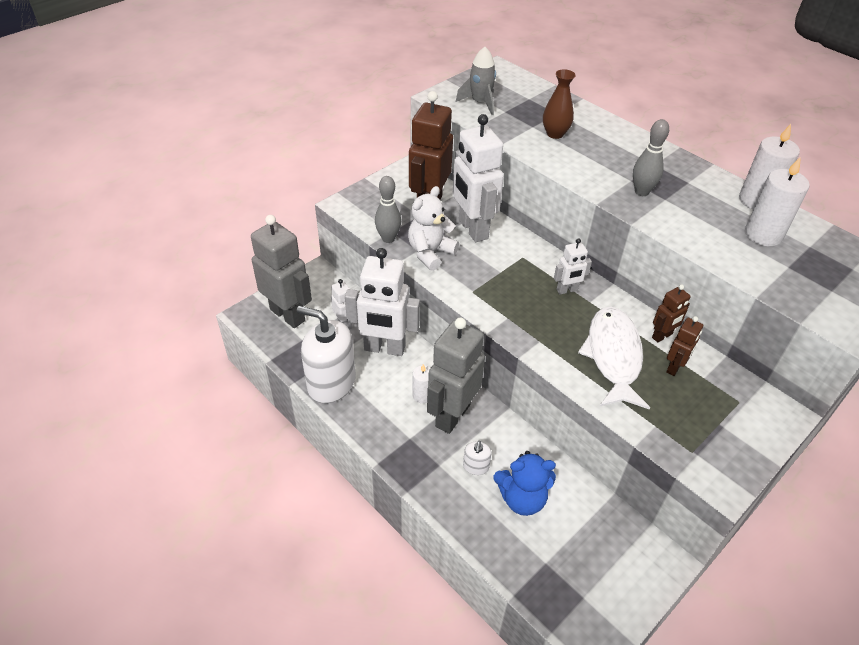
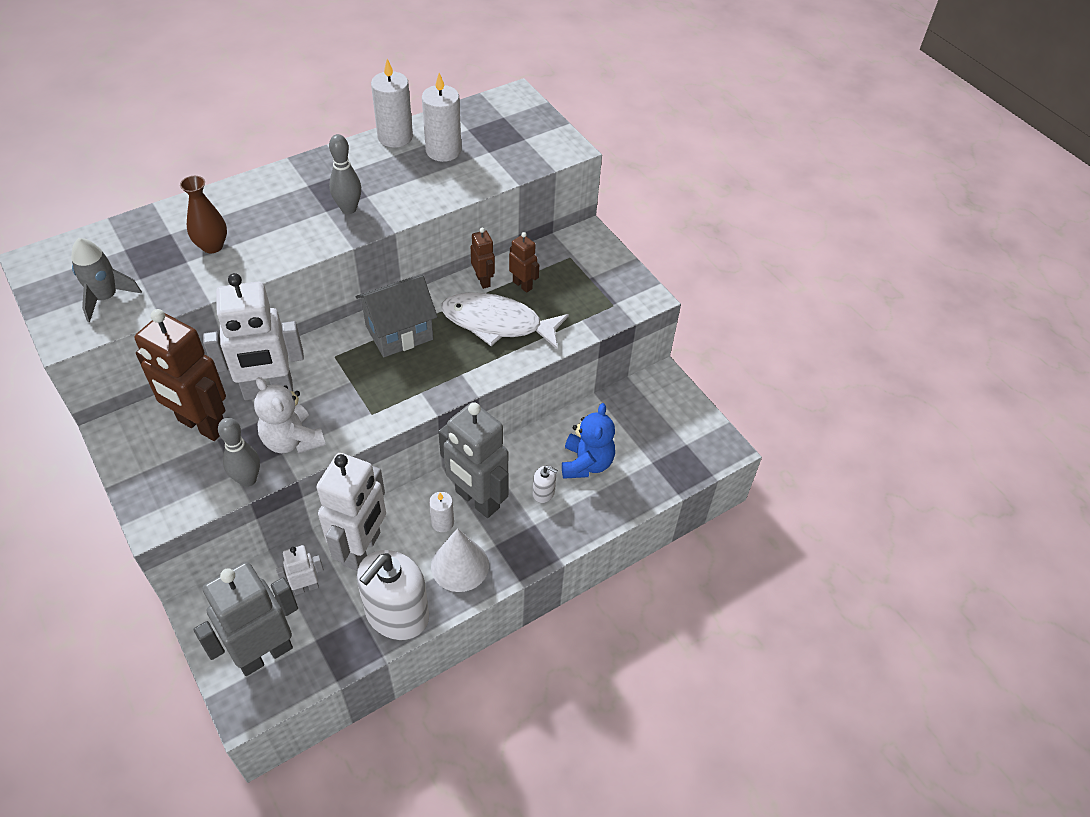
camera: 80 degrees left, 5 degrees up
white robot [554,238,592,295] -> grey house [355,274,438,357]
none -> white cone [431,528,489,592]

